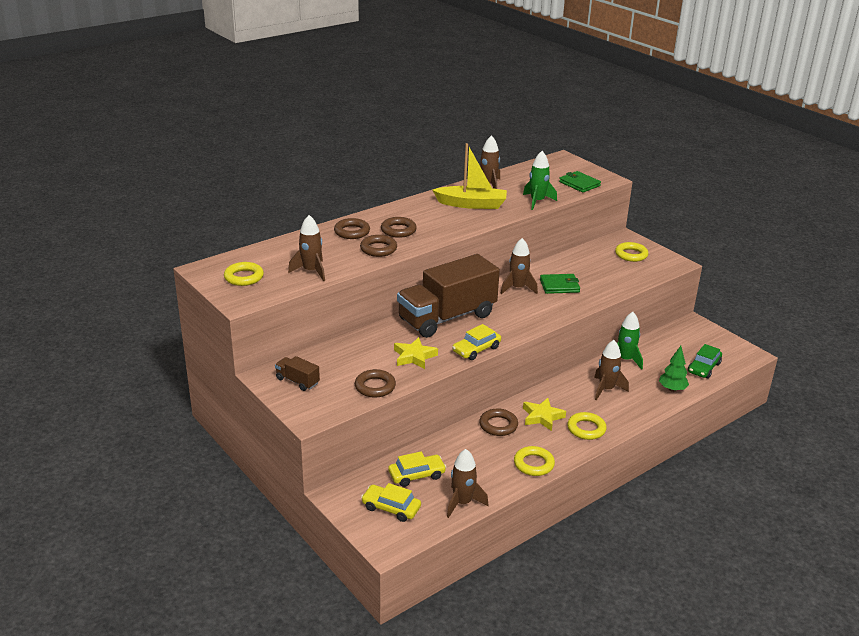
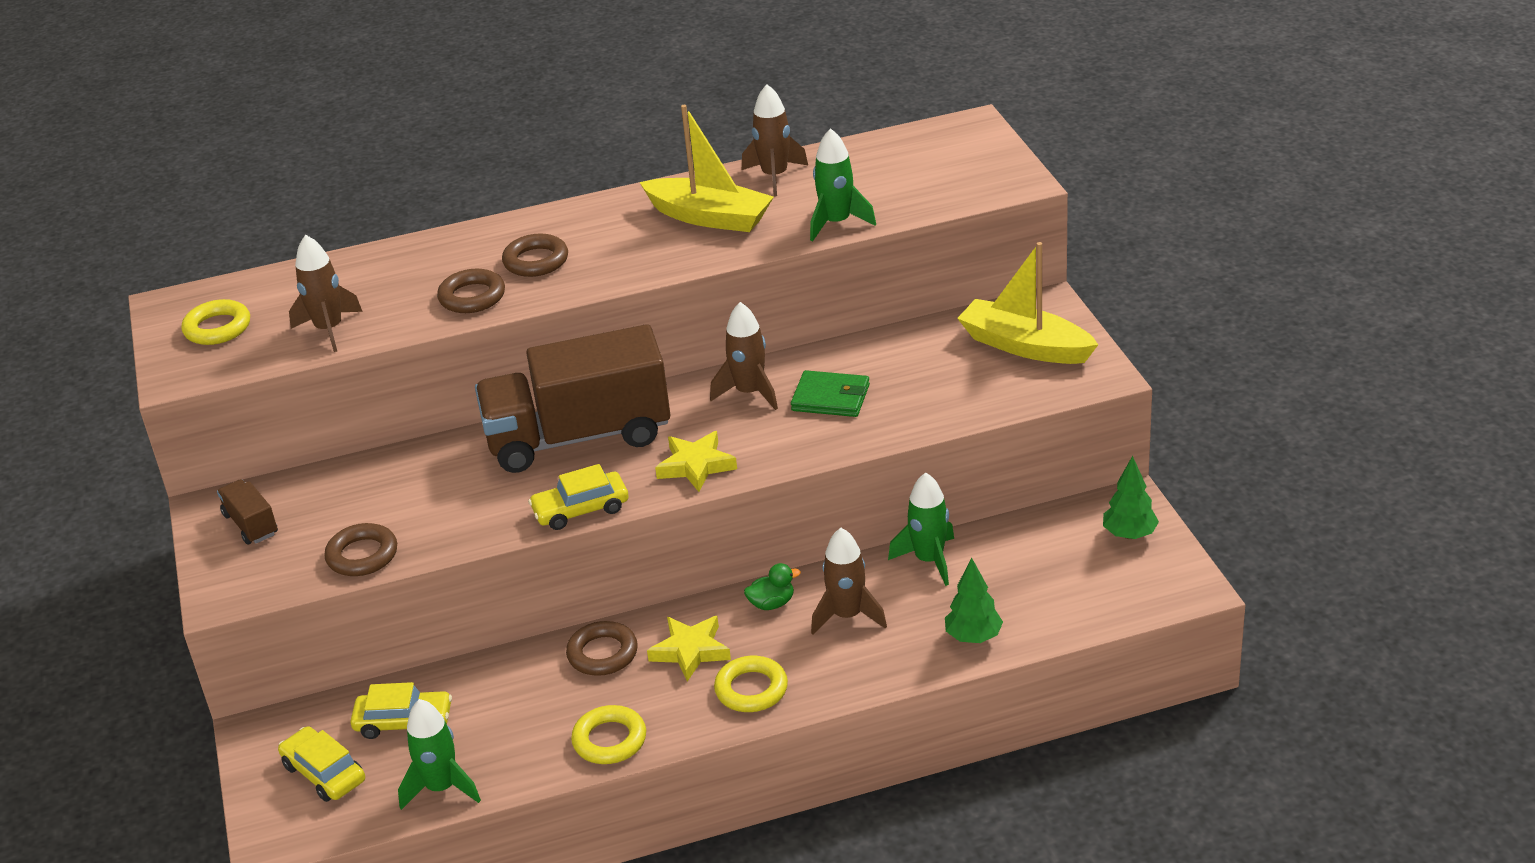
camera: 25 degrees right, 5 degrees up
brown ring [334,218,370,239] -> none
yellow star [394,337,438,369] -> yellow star moved to [655,431,737,492]
brown rocket [447,449,488,518] -> green rocket [398,699,481,810]
green wallet [559,171,601,193] -> none
yellow ring [615,242,648,262] -> yellow boat [957,242,1099,364]
green car [688,344,722,379] -> none
none -> green duck [744,563,801,610]
none -> green tree [1103,456,1159,539]

